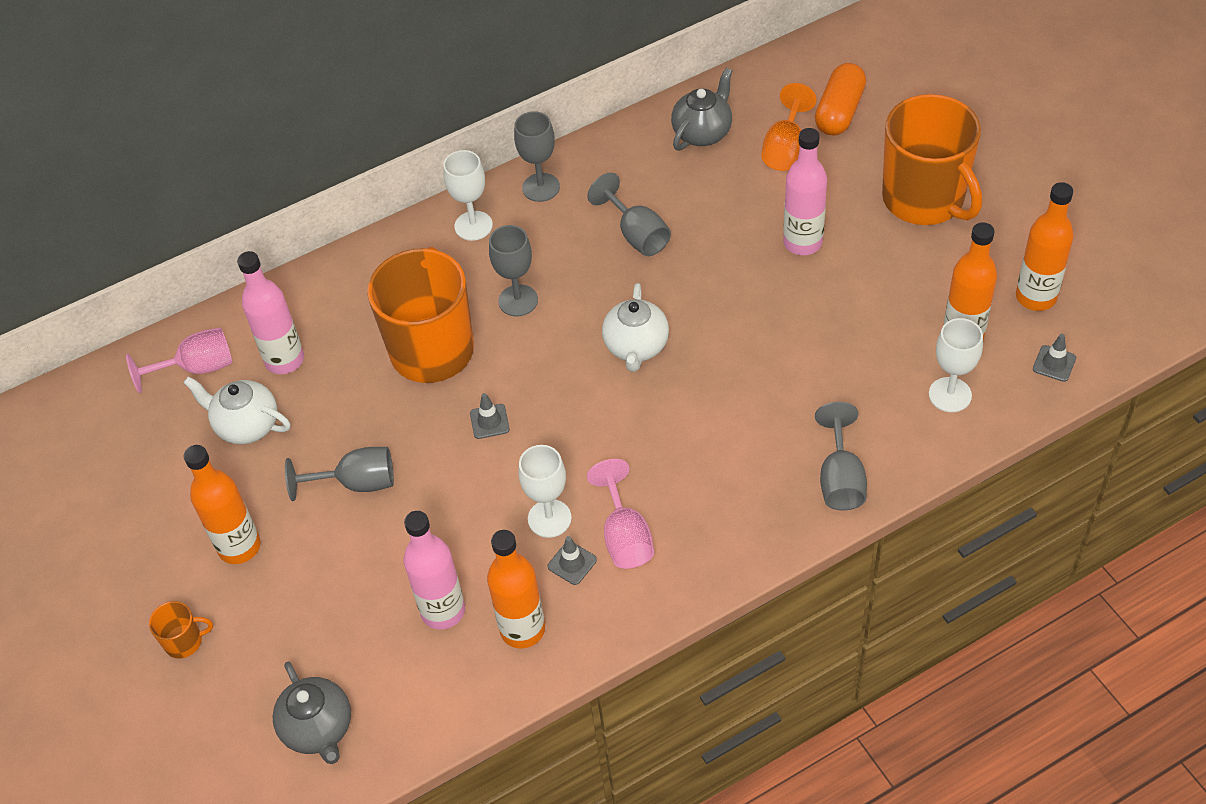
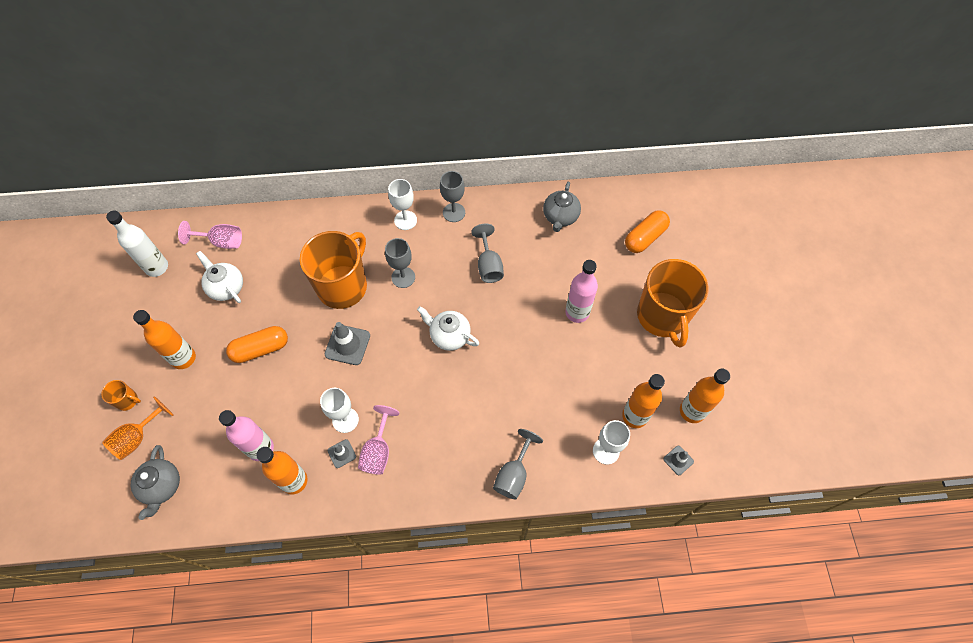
camera: 20 degrees right, 10 degrees up
pink bottle [237,251,304,374] -> none
grey goblet [285,447,394,501] -> orange capsule [226,326,288,363]
grey traffic cone [470,393,510,439] -> grey traffic cone [325,322,370,365], size x1.77
white teapot [602,283,669,372] -> white teapot turned 90 degrees clockwise [417,306,479,351]
grey teapot [671,68,733,151] -> grey teapot turned 135 degrees clockwise [543,182,581,232]
orange goblet [761,83,817,171] -> orange goblet moved to [102,396,174,460]
none -> white bottle [106,211,168,277]

